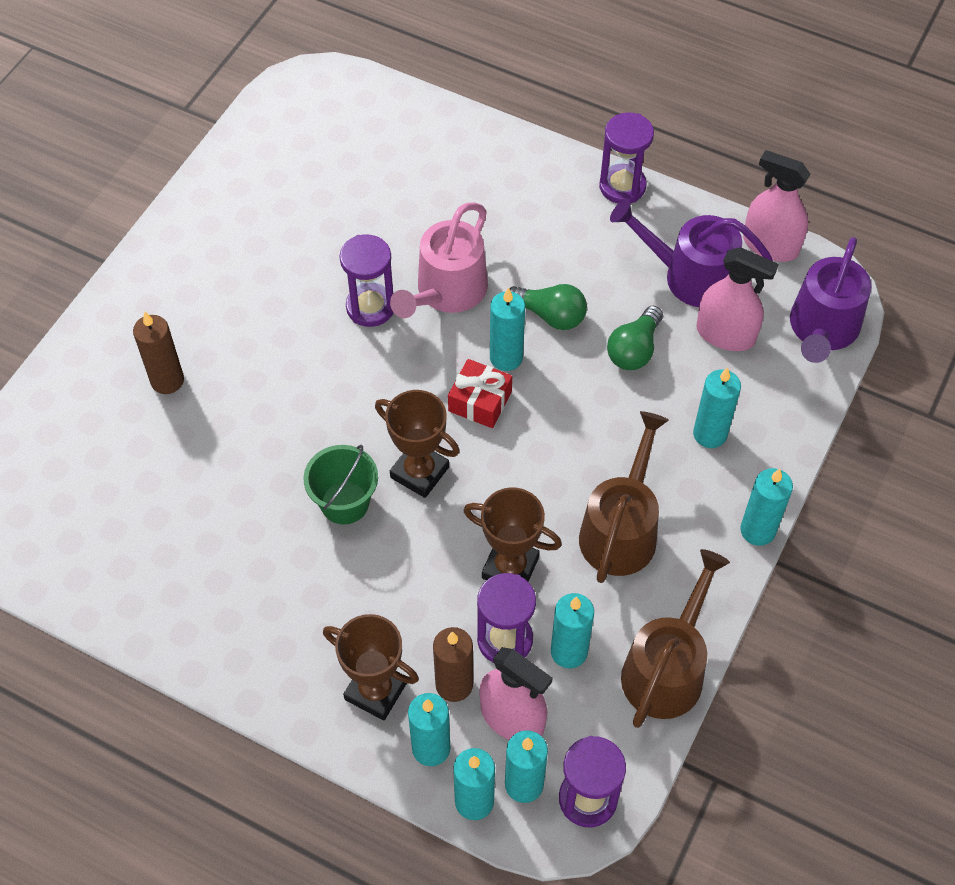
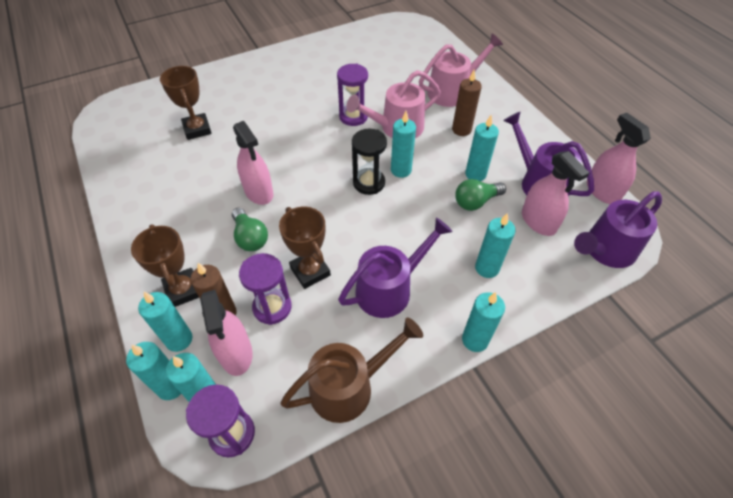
camera: 35 degrees right, 5 degrees down
brown candle [133,312,184,394] -> brown candle moved to [452,70,482,136]
green bucket [304,445,378,525] -> pink spray bottle [233,121,274,205]
brown trophy [375,390,460,498] -> brown trophy moved to [160,66,212,140]
red gift [448,359,512,428] -> black hourglass [352,129,387,195]
green light bulb [509,284,587,330] -> green light bulb moved to [232,208,268,251]
turquoise candle [551,593,594,668] -> turquoise candle moved to [465,115,499,181]
brown watering can [579,411,669,583] -> purple watering can [338,217,453,318]
purple hourglass [599,112,654,204] -> none
none -> pink watering can [419,34,503,107]

